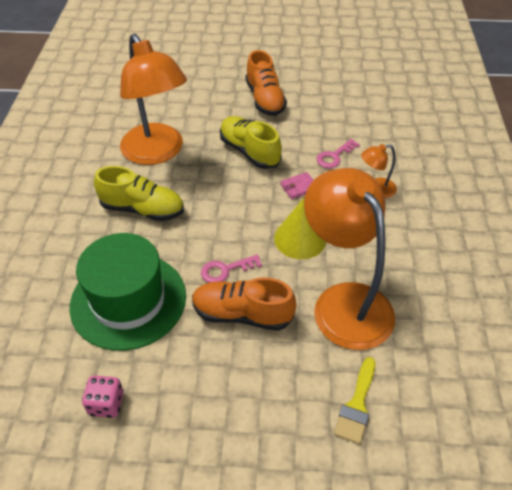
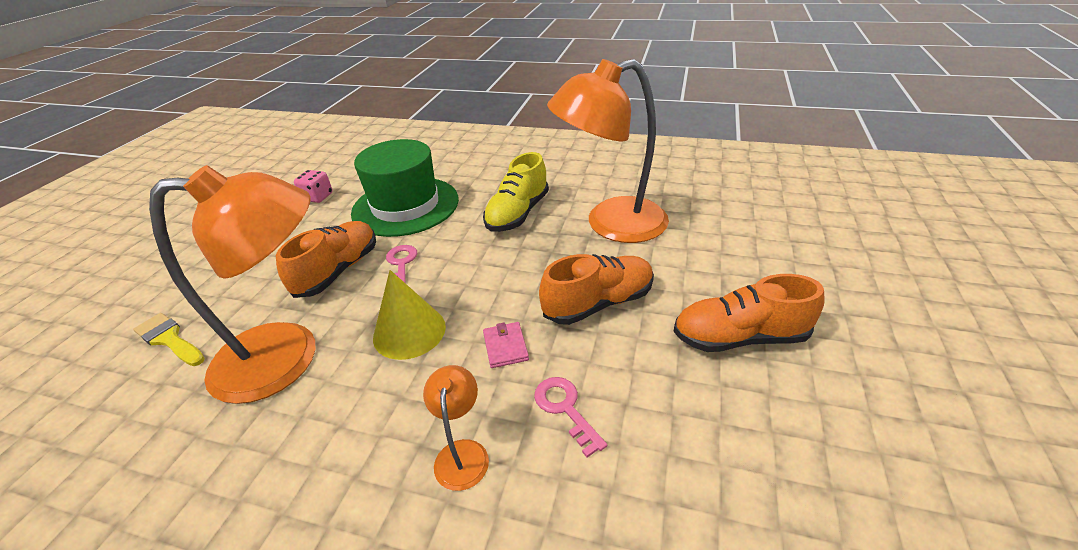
camera: 105 degrees right, 10 degrees down
yellow shoe [220,116,282,169] -> orange shoe [539,254,654,325]

